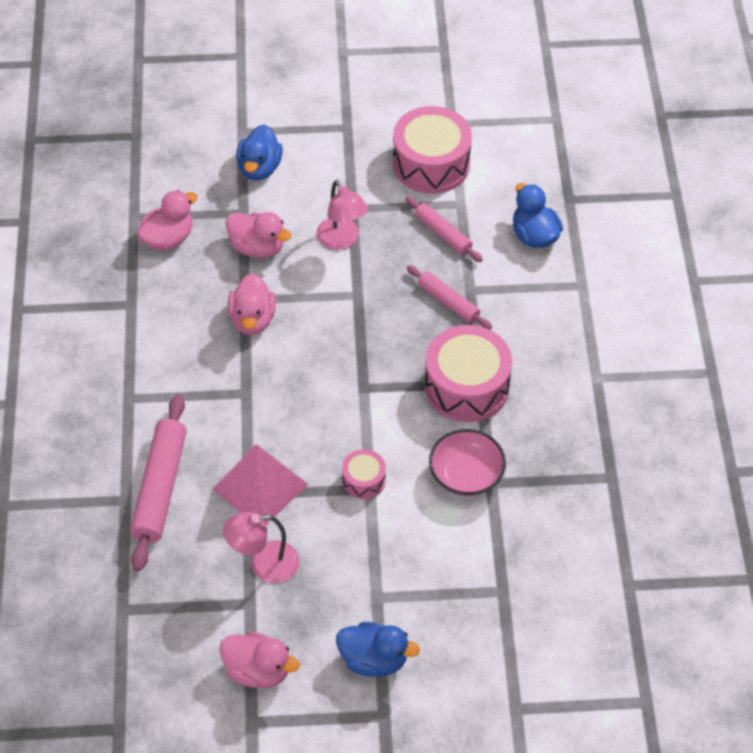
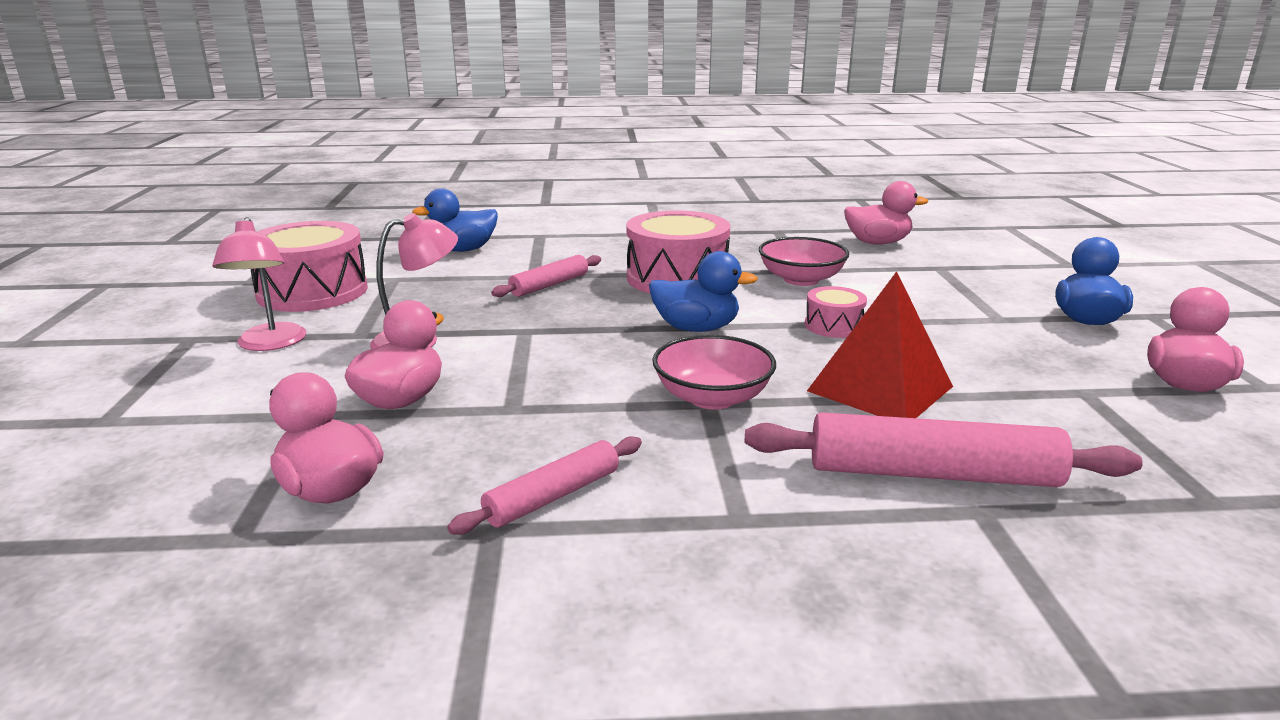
camera: 90 degrees left, 30 degrees down
pink pyramid [212,444,309,525] -> red pyramid [807,271,953,418]
pink lamp [223,512,299,583] -> pink lamp moved to [212,217,306,351]
pink duck [228,273,276,335] -> pink duck moved to [844,181,928,245]
blue duck [236,124,283,180] -> blue duck moved to [649,251,758,332]
pink rolling pin [405,196,483,262] -> pink rolling pin moved to [447,436,642,535]
none -> pink bowl [652,335,776,410]

